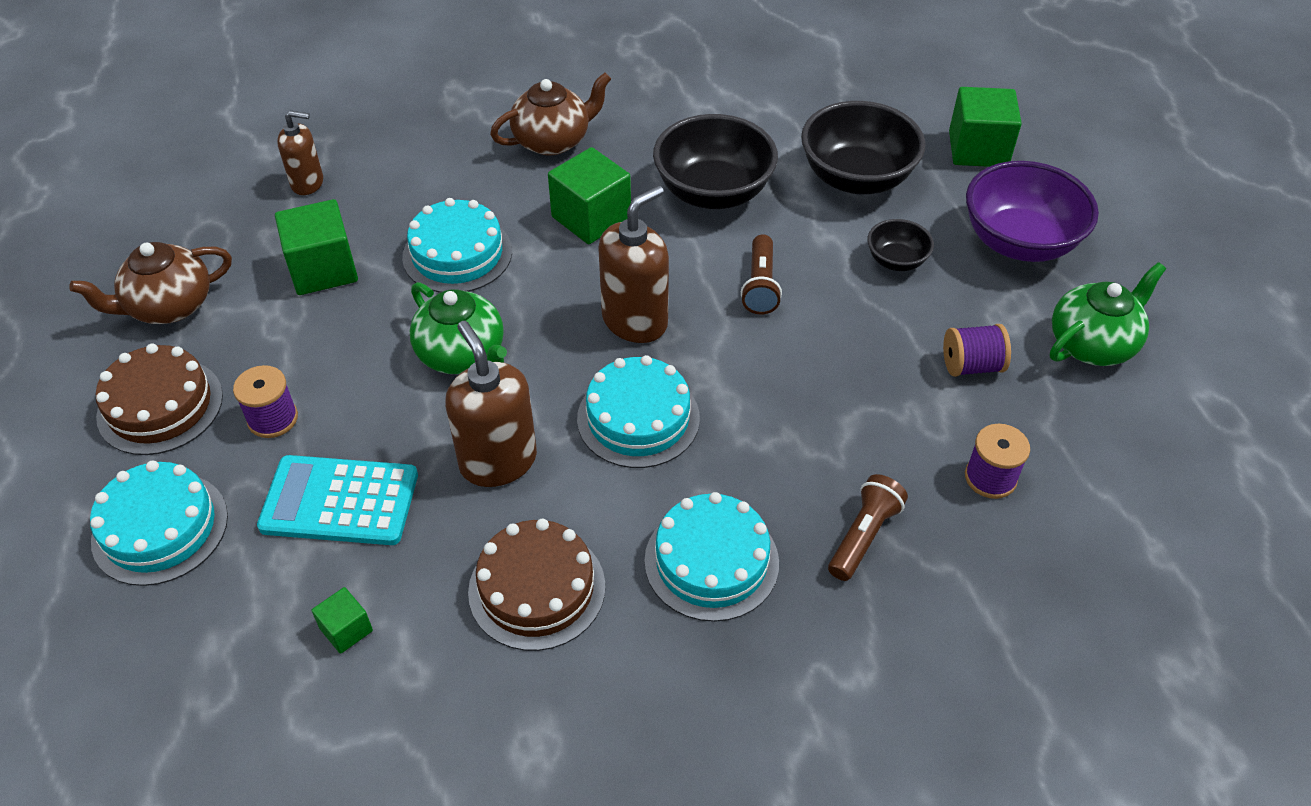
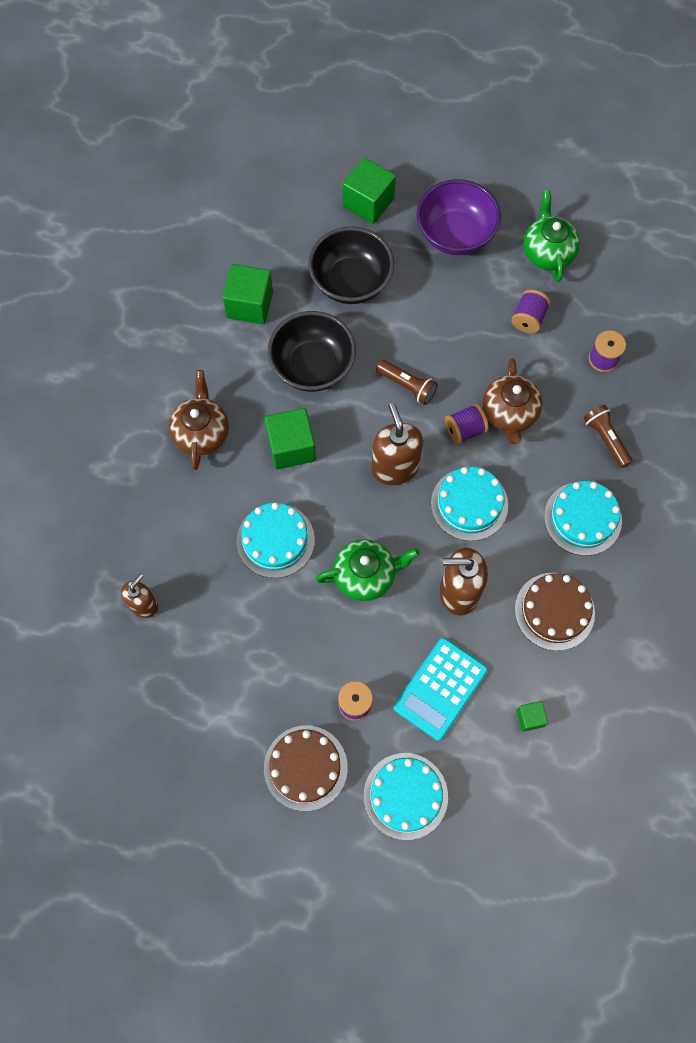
camera: 60 degrees left, 20 degrees up
brown teapot [69,242,232,324] -> brown teapot moved to [483,359,542,444]
green cube [275,199,358,295] -> green cube moved to [223,264,273,324]
black bowl [868,219,934,271] -> none
none -> purple spool [445,404,489,445]

